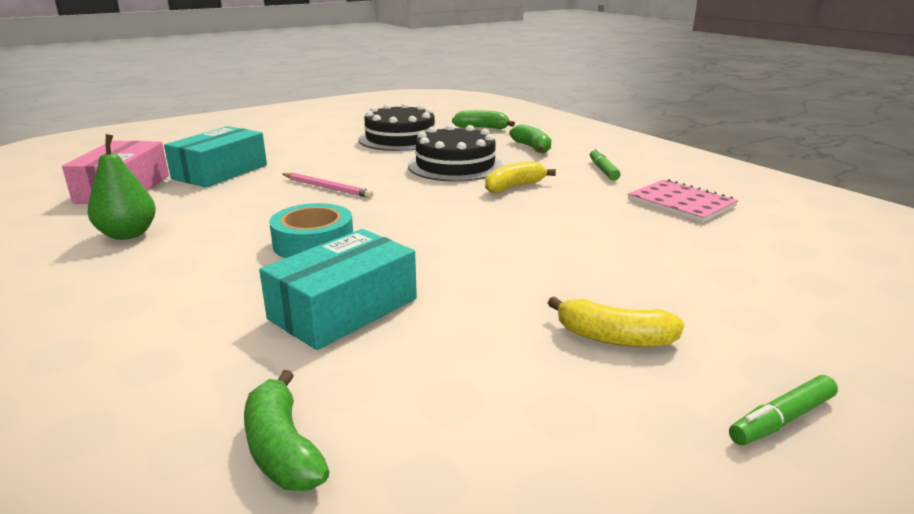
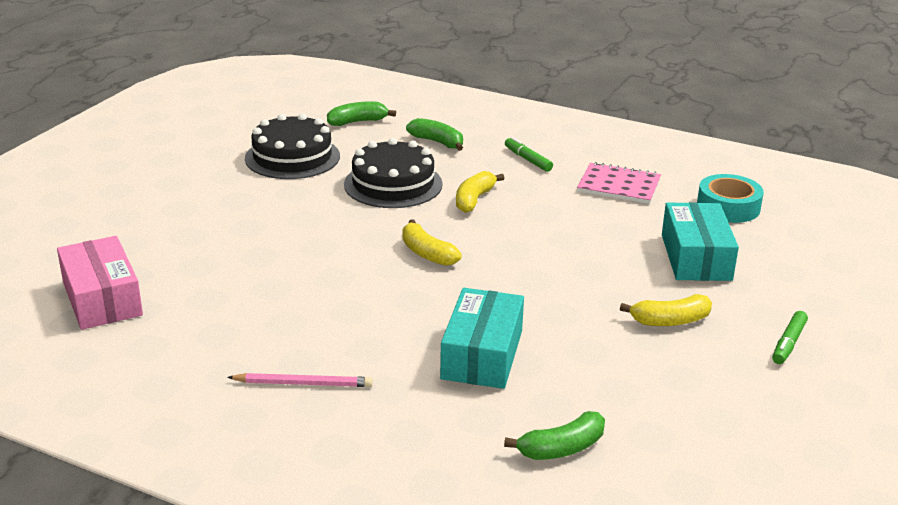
camera: 30 degrees left, 5 degrees up
green pear [88,134,156,240] -> none
turquoise box [164,126,267,188] -> turquoise box moved to [662,202,739,281]
green banana [244,370,329,491] -> green banana turned 60 degrees counterclockwise [504,411,605,460]
turquoise tape [269,203,353,258] -> turquoise tape moved to [697,174,764,223]
pink pencil [283,173,373,198] -> pink pencil moved to [227,373,373,387]
none -> yellow banana [402,219,462,266]

